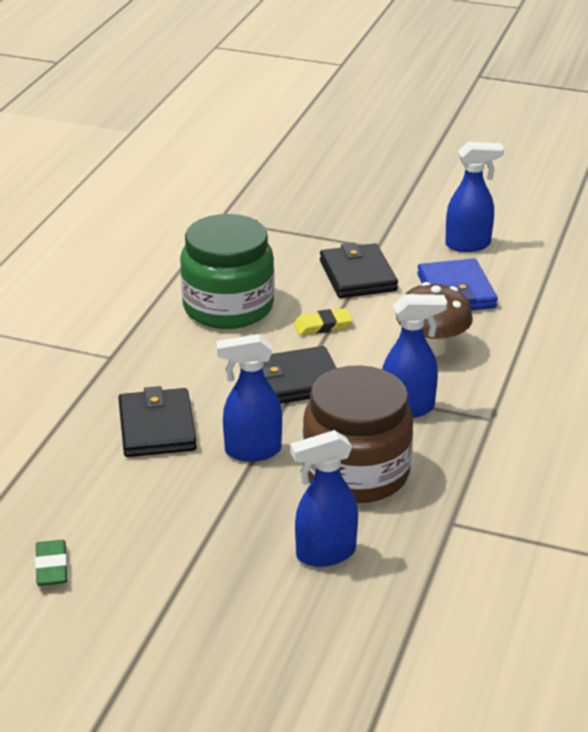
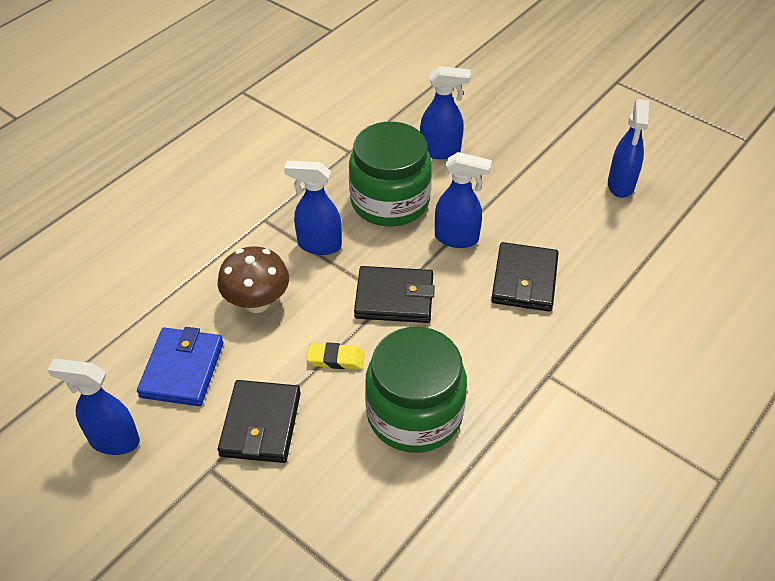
camera: 160 degrees left, 15 degrees up
green eraser [35,540,67,586] -> blue spray bottle [608,99,650,198]
brown jar [302,365,413,503] -> green jar [349,122,432,226]

